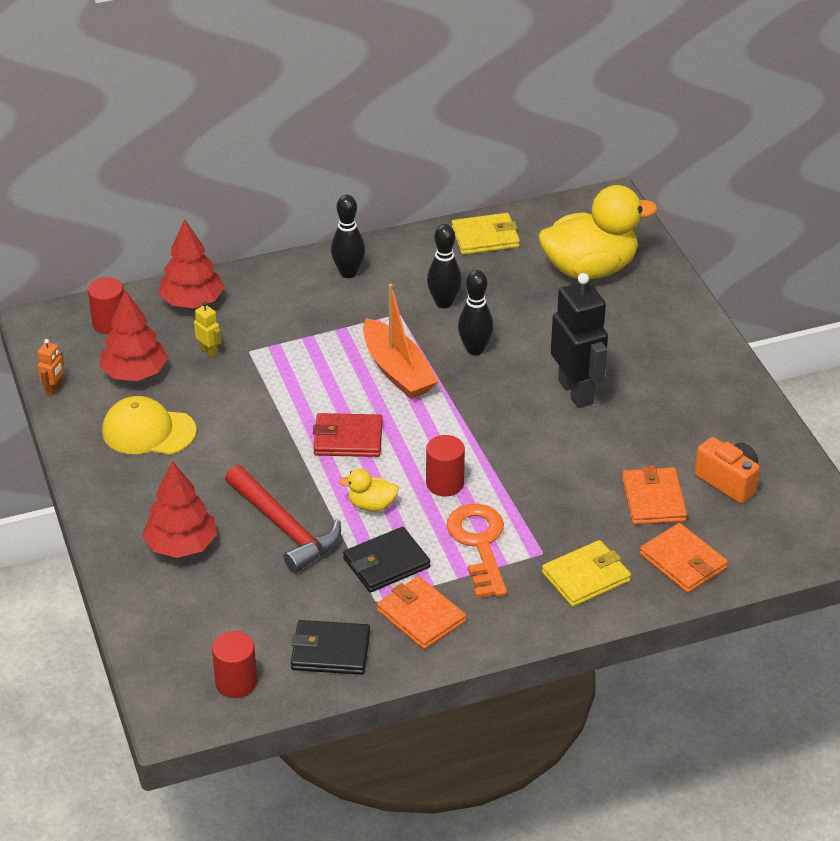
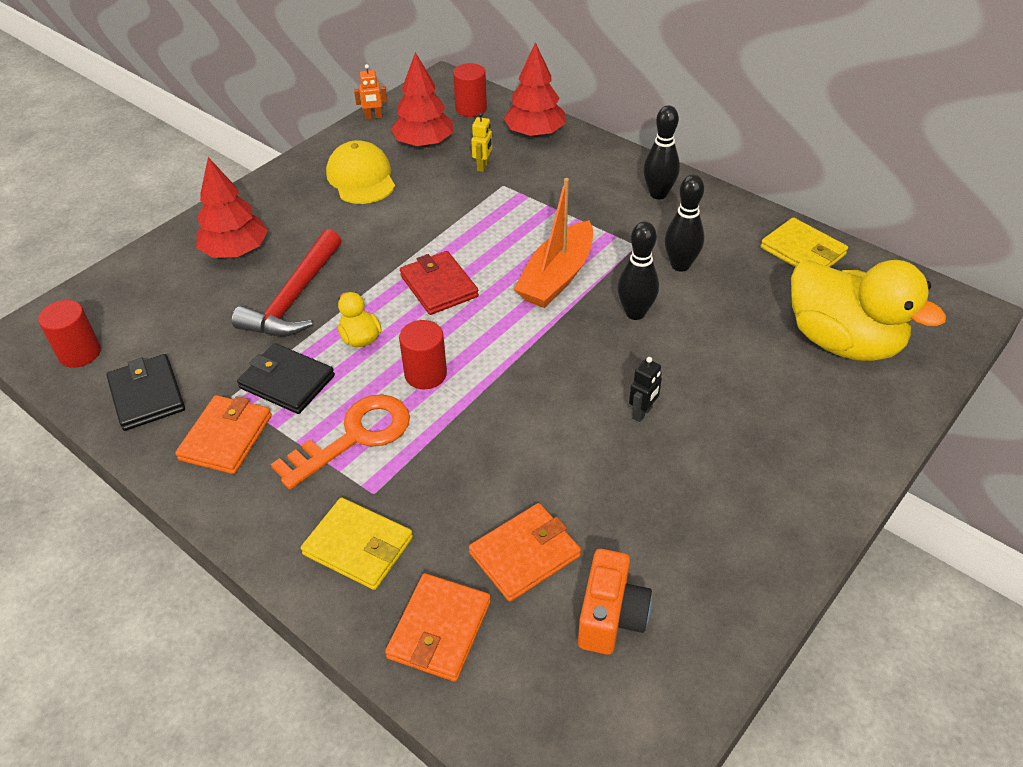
camera: 60 degrees right, 5 degrees up
black robot [551,273,608,408] -> black robot [629,357,662,422], size x0.43

